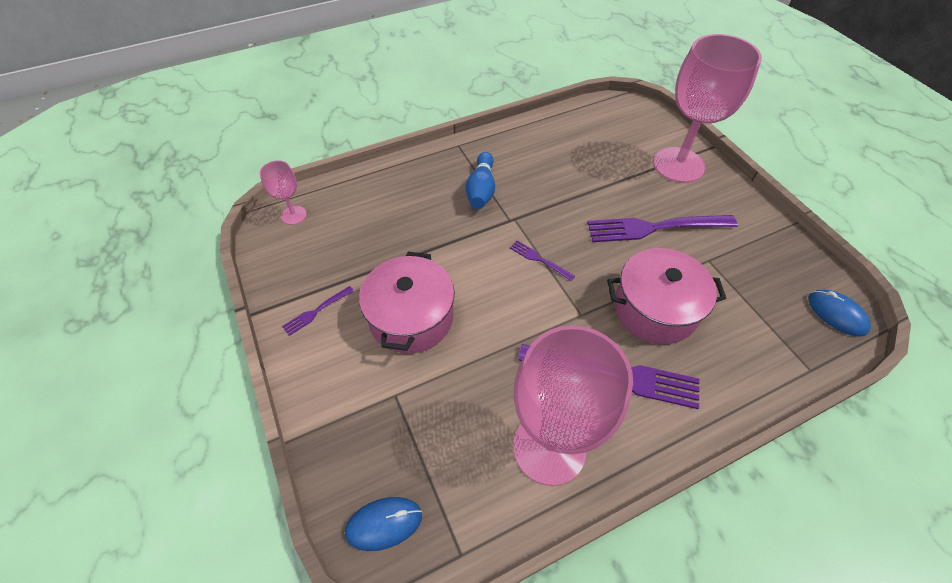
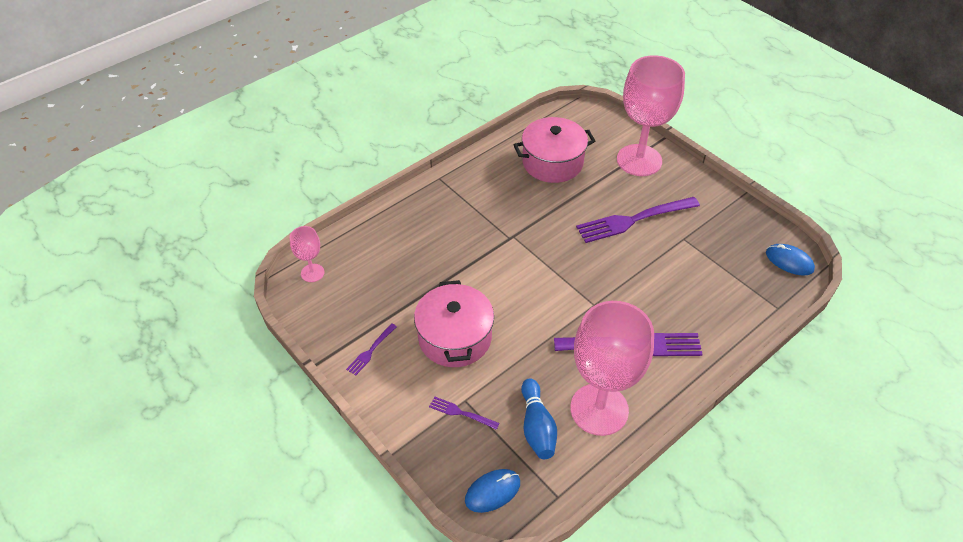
camera: 15 degrees left, 5 degrees down
blue bowling pin [466,152,495,209] -> blue bowling pin moved to [521,378,557,459]
purple fork [510,240,575,281] -> purple fork moved to [429,396,499,430]
pink pot [607,248,726,344] -> pink pot moved to [514,117,595,183]

